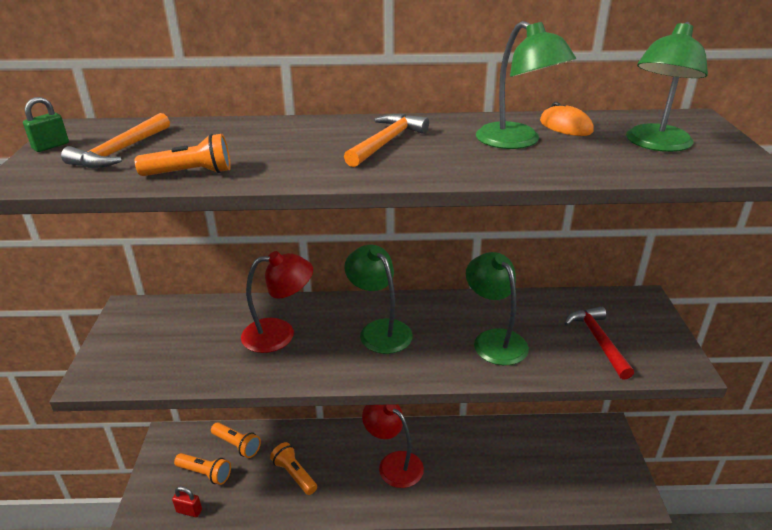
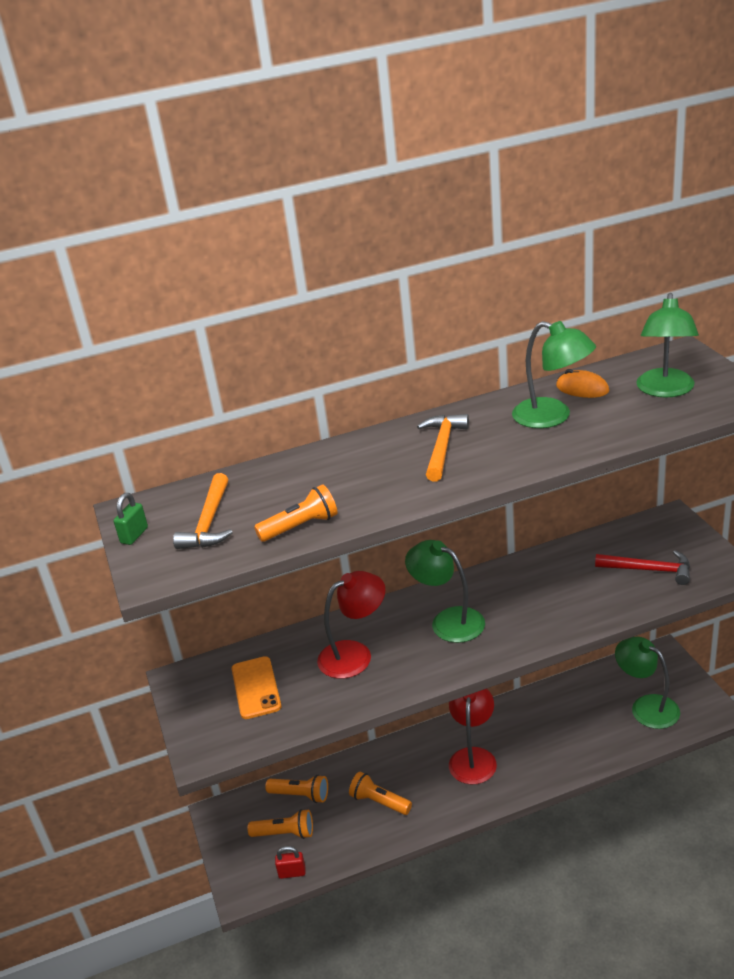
camera: 15 degrees left, 0 degrees up
red lamp [362,404,424,488] -> red lamp turned 75 degrees clockwise [449,689,497,784]
green lamp [466,252,529,365] -> green lamp moved to [615,637,680,729]
red hammer [564,306,634,380] -> red hammer turned 135 degrees clockwise [595,550,690,585]
none -> orange phone [231,656,281,719]

